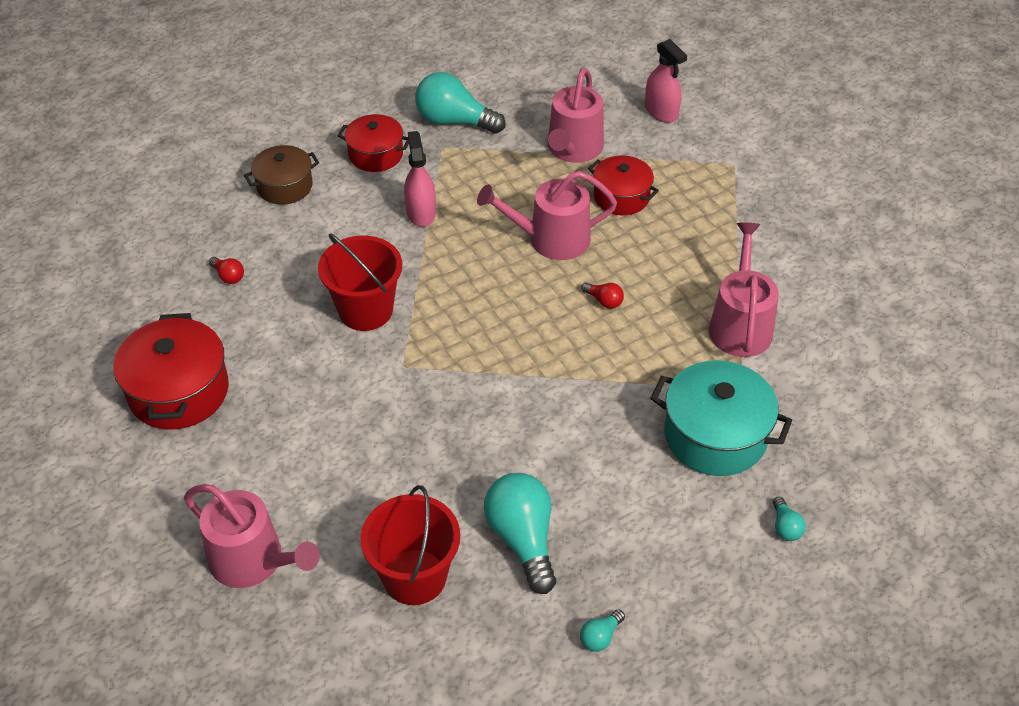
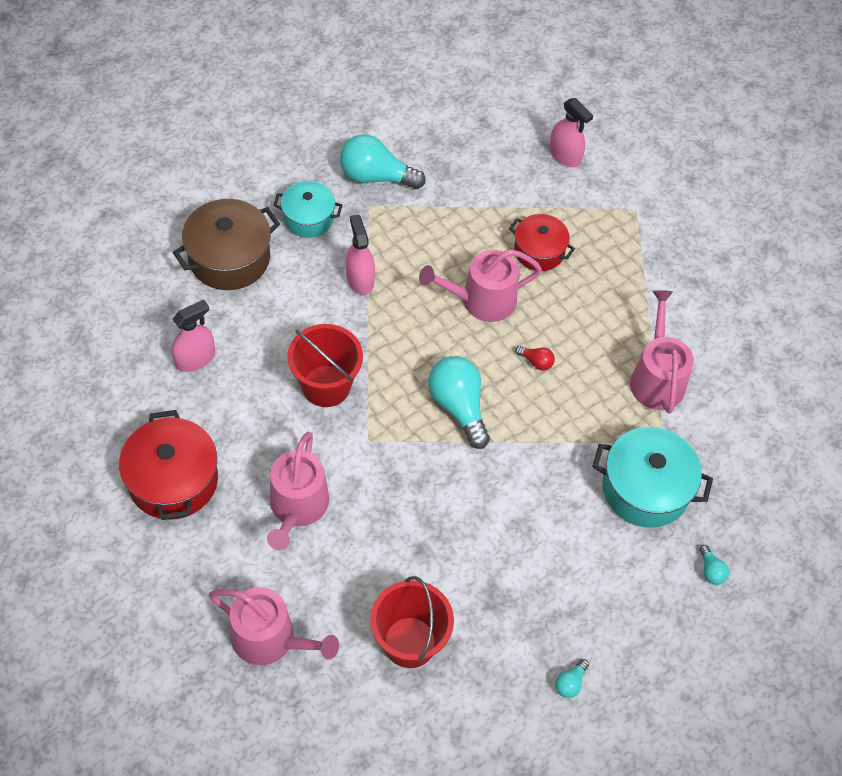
camera: 10 degrees left, 10 degrees up
red light bulb [209,257,244,284] -> pink spray bottle [172,300,215,372]
brown pot [244,145,319,205] -> brown pot [173,199,280,290], size x1.57
red pot [337,114,409,172] -> turquoise pot [273,181,342,238]
turquoise light bulb [484,473,556,594] -> turquoise light bulb moved to [428,356,490,449]
pink watering can [548,68,604,163] -> pink watering can moved to [267,432,329,550]

